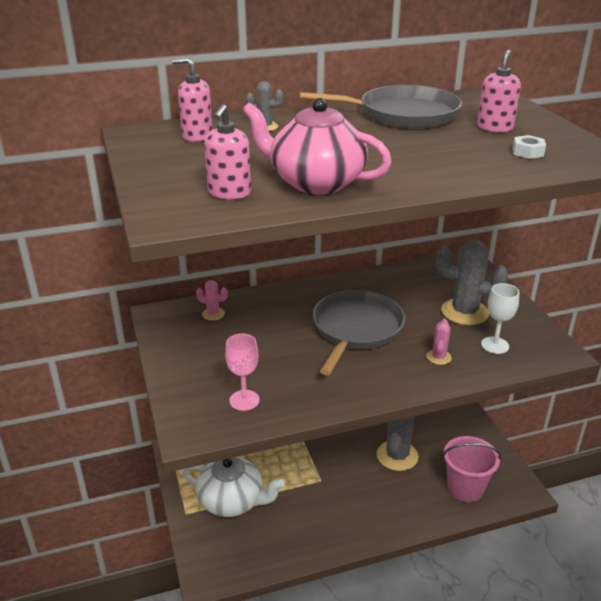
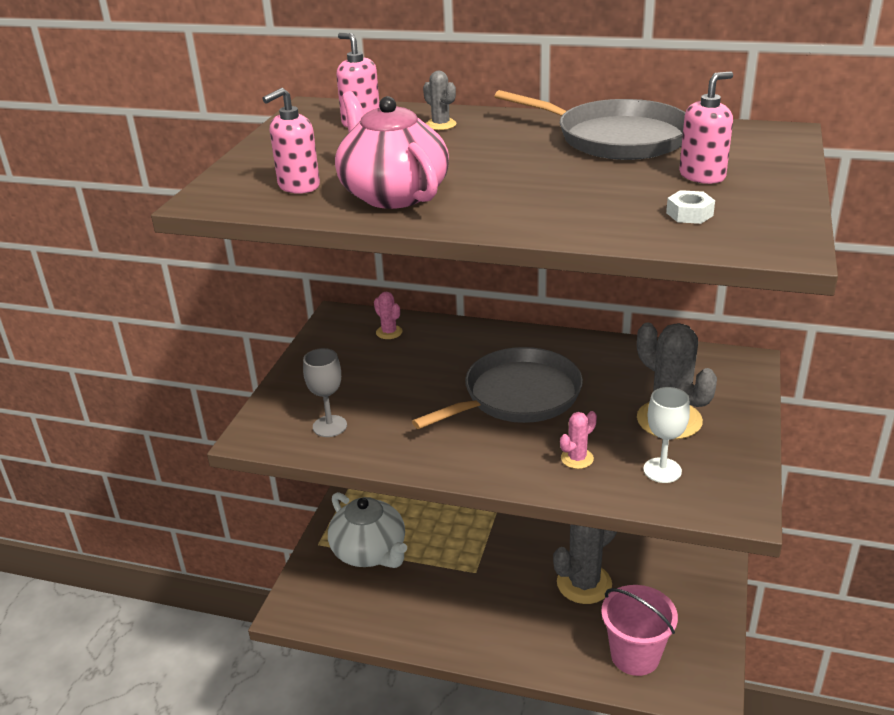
camera: 35 degrees right, 0 degrees up
pink goblet [225,334,260,411] -> grey goblet [303,348,347,437]

